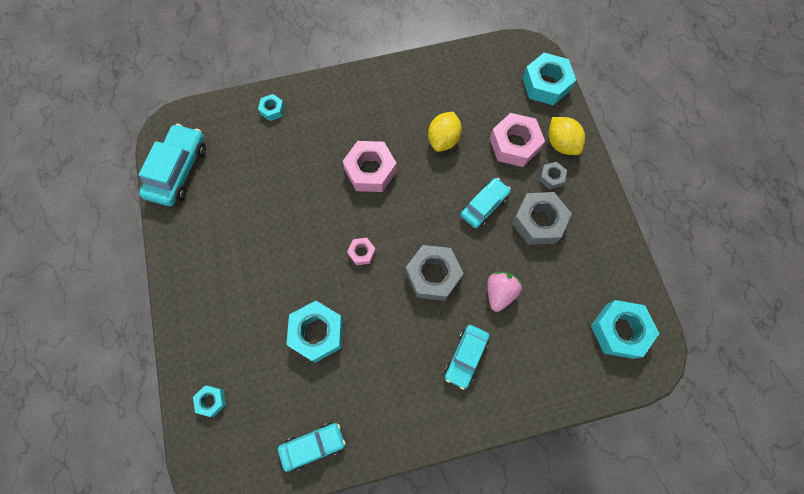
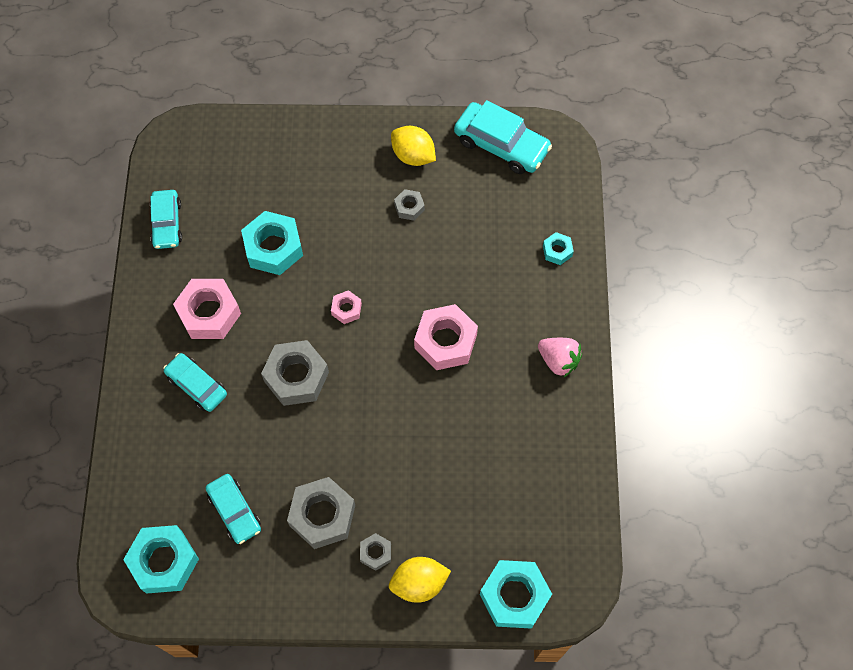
camera: 105 degrees right, 5 degrees down
turquoise nut [193,385,226,417] -> none
yellow lemon [428,112,462,152] -> yellow lemon moved to [391,126,436,166]
turquoise car [461,178,511,228] -> turquoise car moved to [206,474,261,544]
pink strawberry [487,272,522,312] -> pink strawberry moved to [538,338,582,378]
pink nut [490,113,545,167] -> pink nut moved to [173,279,241,339]
none -> grey nut [394,189,425,221]

